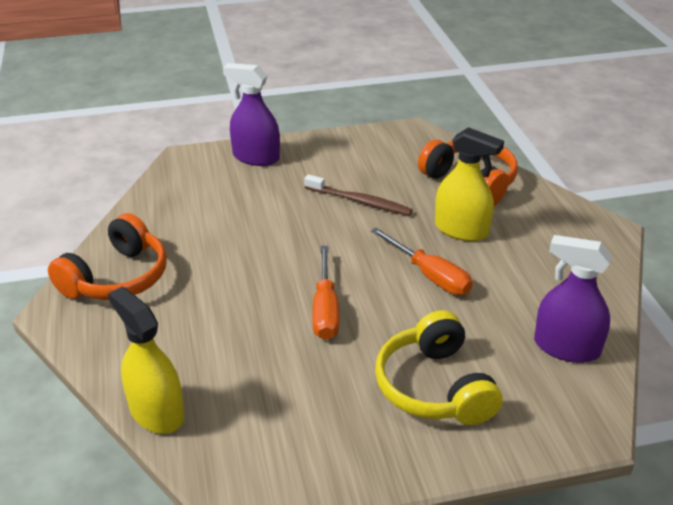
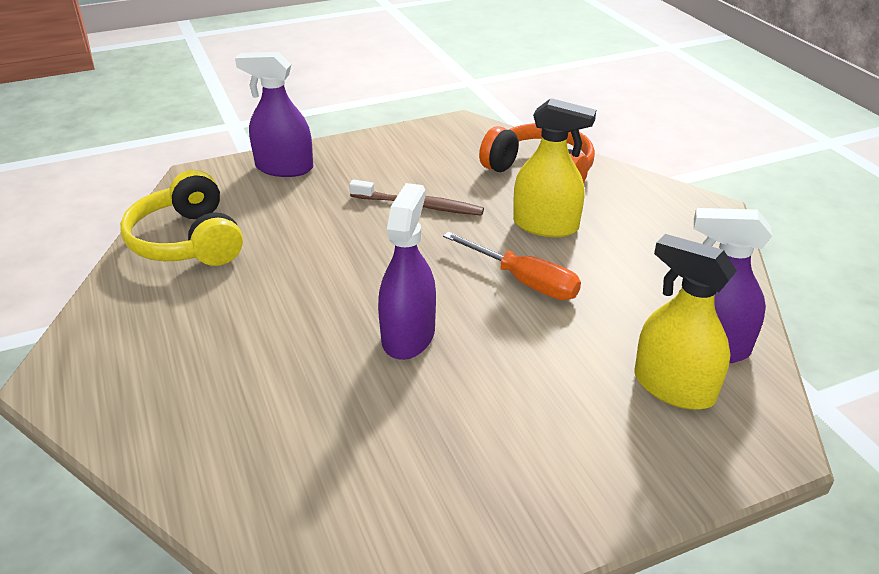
camera: 10 degrees left, 0 degrees up
orange headphones [48,213,167,300] -> none
yellow spray bottle [108,287,184,434] -> yellow spray bottle moved to [635,234,737,410]
orange screwdriver [312,246,339,340] -> purple spray bottle [378,183,436,360]
yellow headphones [375,310,503,425] -> yellow headphones moved to [120,170,243,266]

